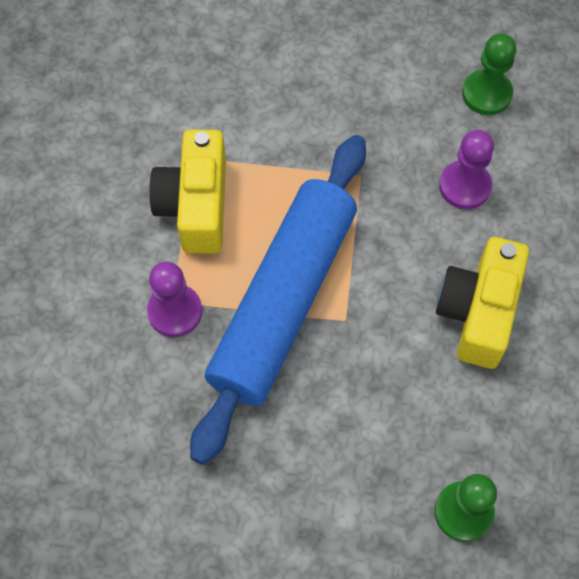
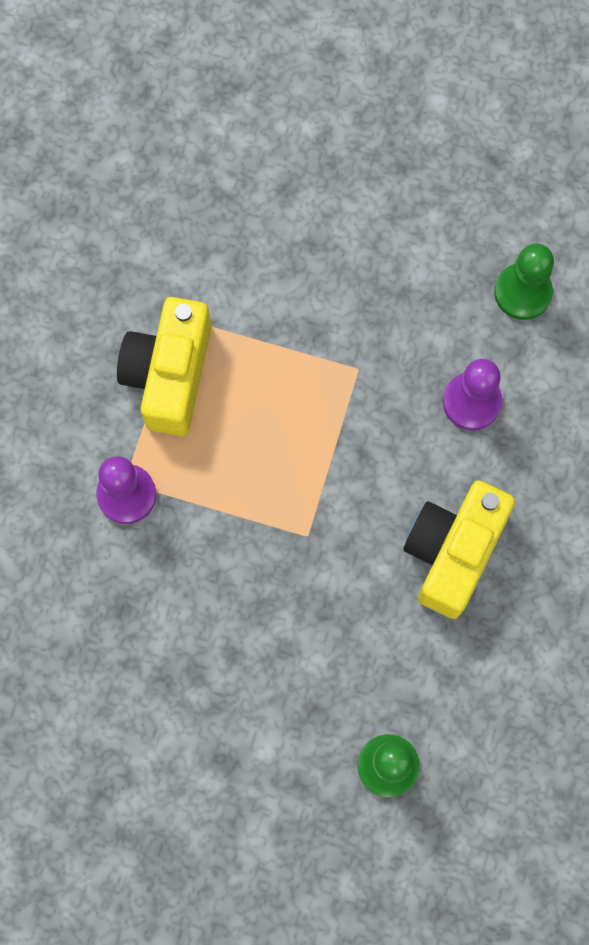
camera: 10 degrees right, 10 degrees up
blue rolling pin [190,135,366,465] -> none

